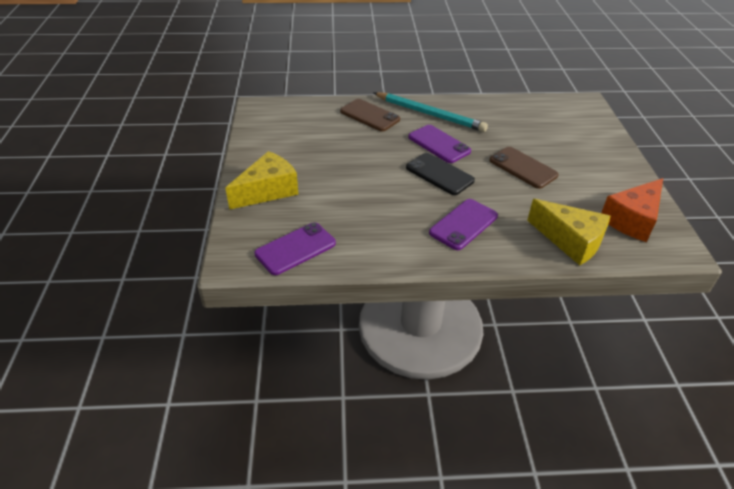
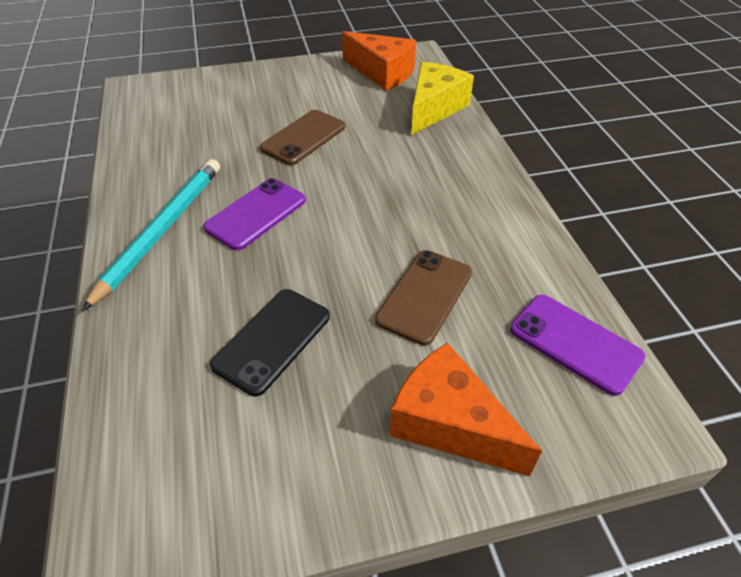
camera: 100 degrees left, 5 degrees up
yellow cheese [225,151,299,210] -> orange cheese [390,343,542,476]
brown phone [340,99,400,131] -> brown phone moved to [375,250,472,345]
black phone [406,153,475,195] -> black phone moved to [210,289,330,396]
purple phone [429,199,498,250] -> none

